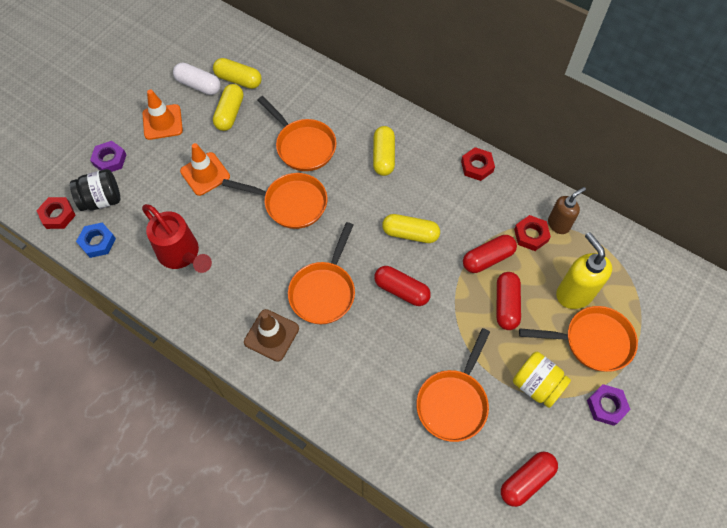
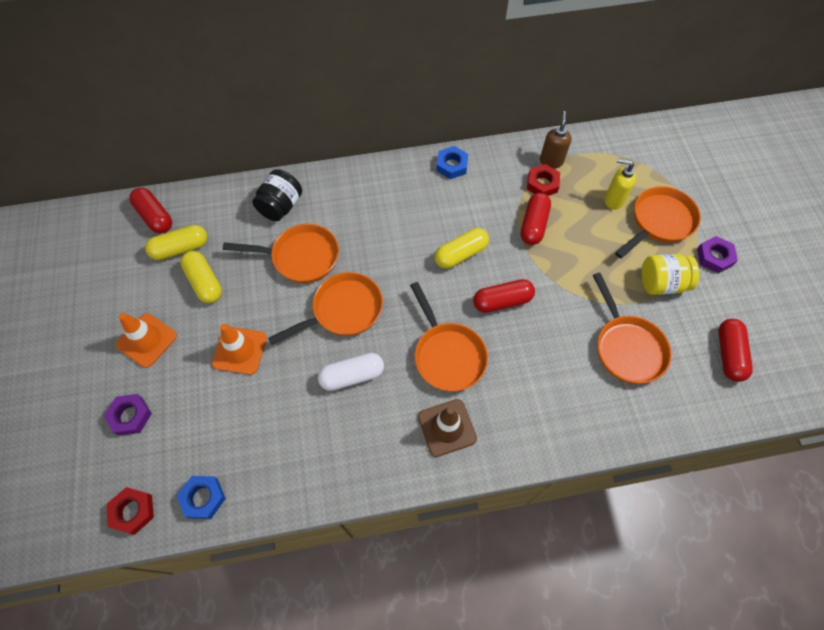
camera: 45 degrees left, 0 degrees up
black jar [70,169,120,211] -> black jar moved to [252,169,302,221]
red watering can [142,204,212,273] -> none
white capsule [173,63,221,95] -> white capsule moved to [318,353,384,391]
yellow capsule [373,126,395,176] -> none
red nut [461,147,495,181] -> blue nut [436,146,468,179]
red capsule [497,272,521,330] -> red capsule moved to [129,187,172,233]
yellow soap dispenser [556,232,612,309] -> yellow soap dispenser [604,158,636,210], size x0.65

